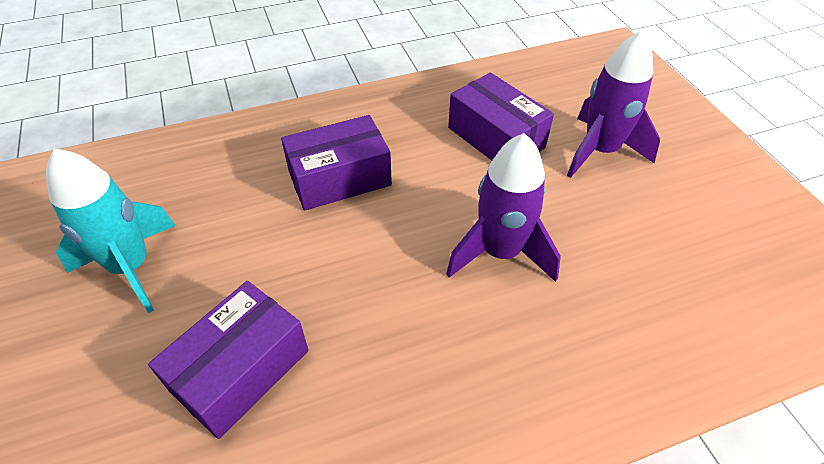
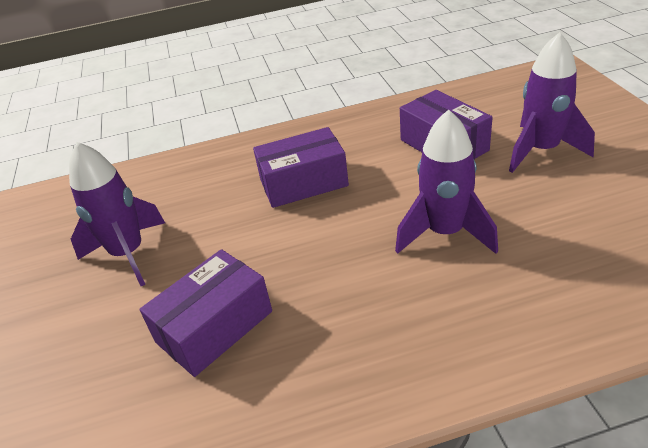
camera: 10 degrees right, 10 degrees down
turquoise rocket [46,148,176,313] -> purple rocket [69,142,165,286]

